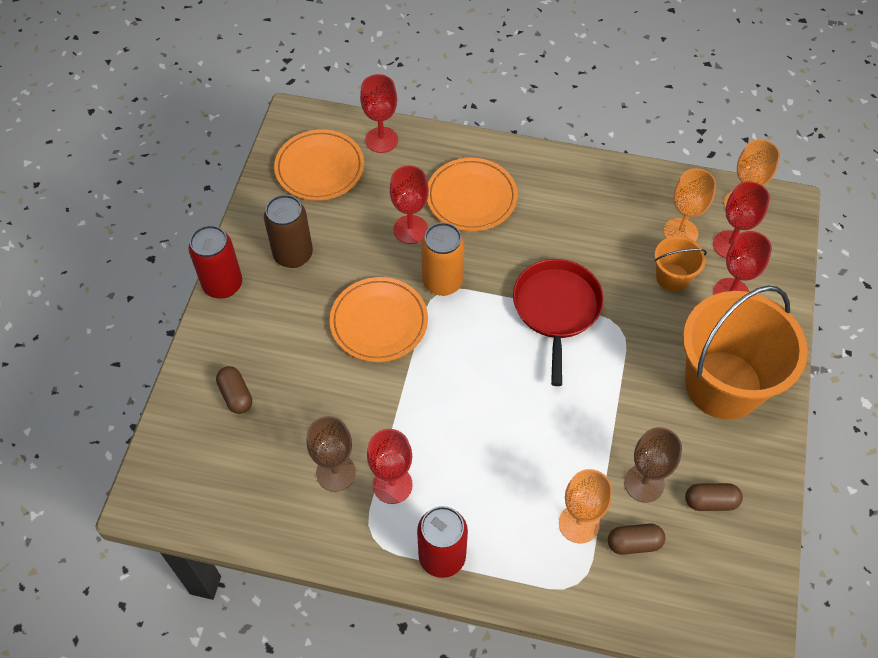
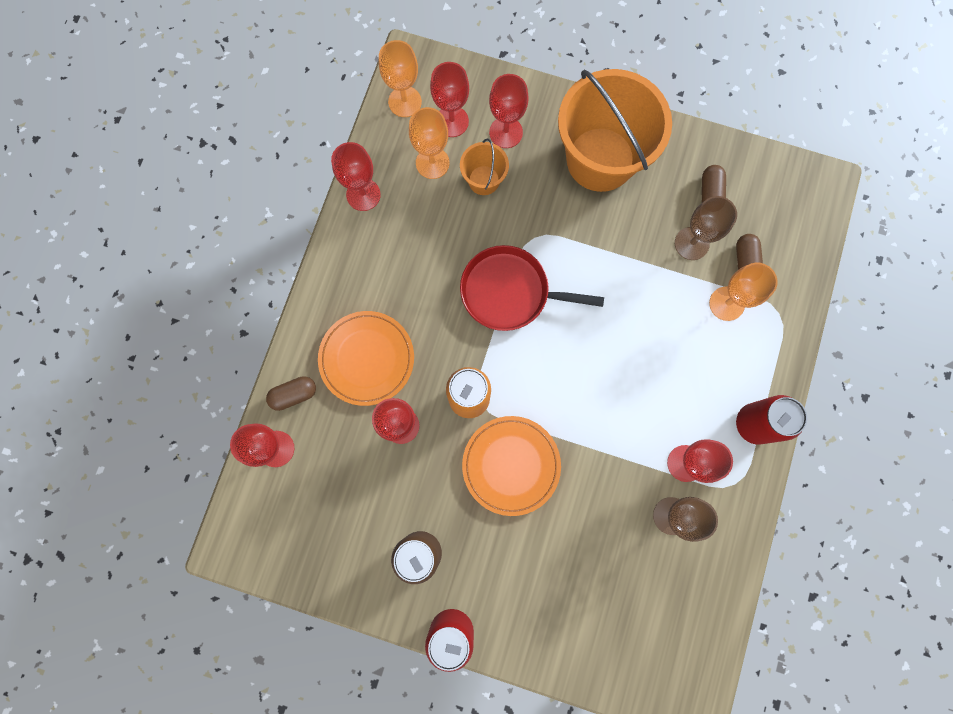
camera: 85 degrees left, 20 degrees up
brown capsule [216,366,252,414] -> brown capsule moved to [266,376,316,411]
orange plate [274,129,364,201] -> none
none -> red goblet [331,142,381,211]

